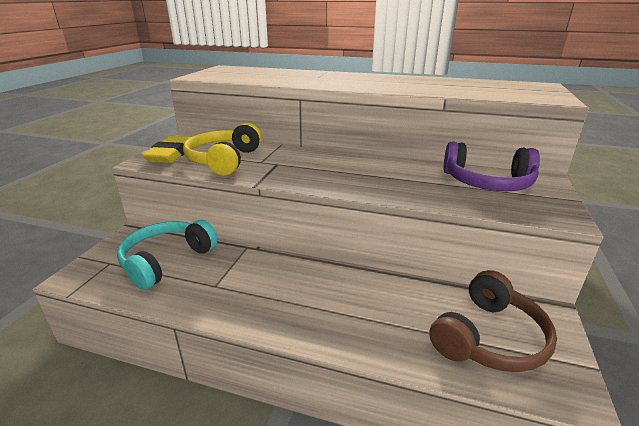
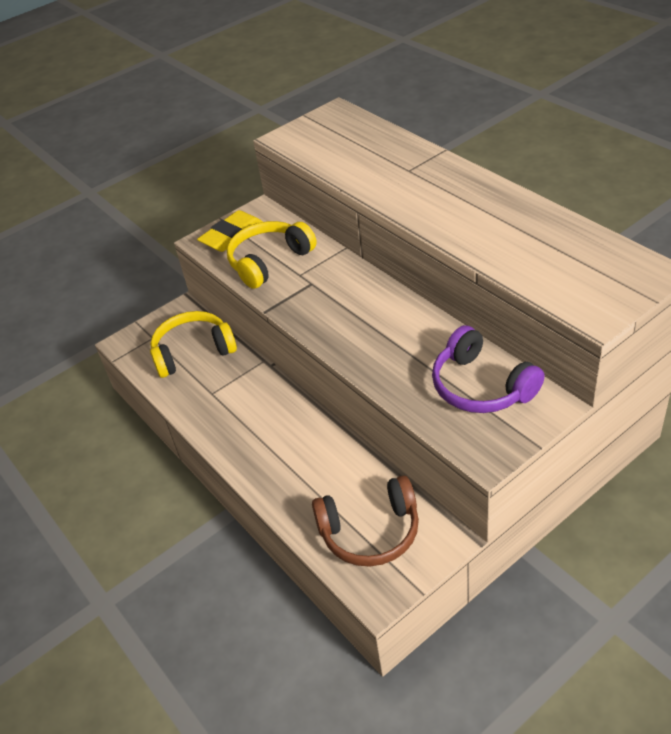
camera: 40 degrees right, 15 degrees up
turquoise headphones [117,220,218,290] -> yellow headphones [150,311,237,378]

